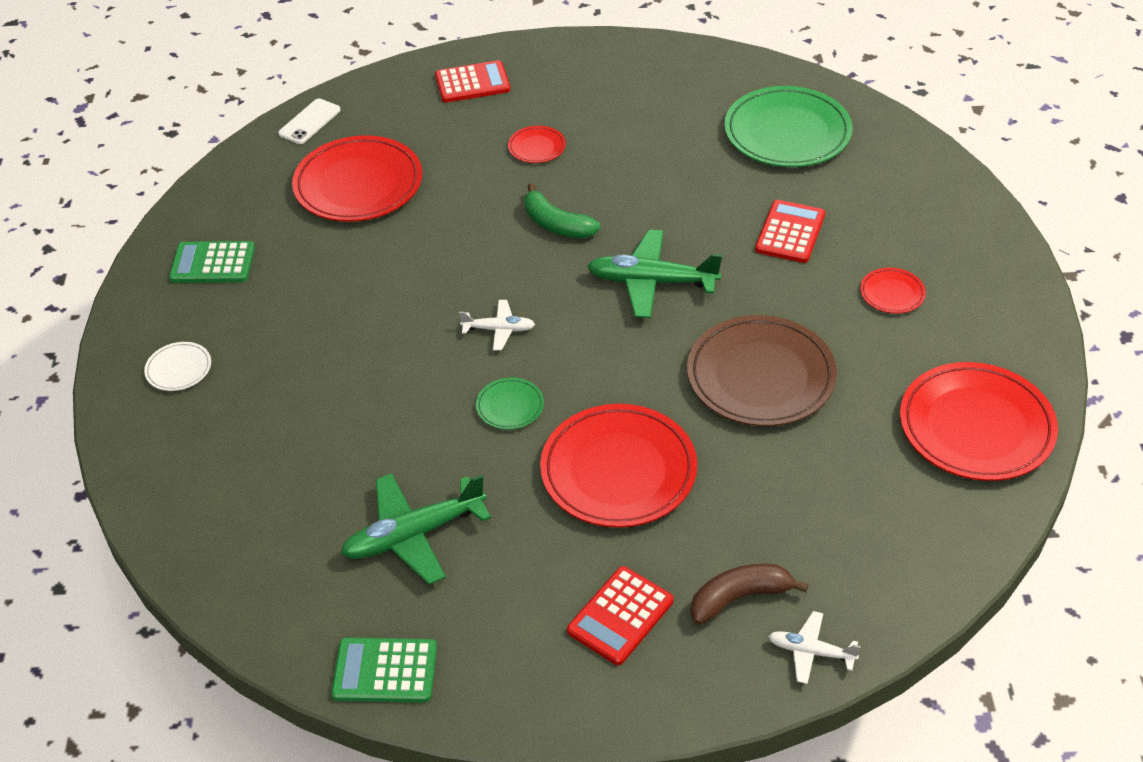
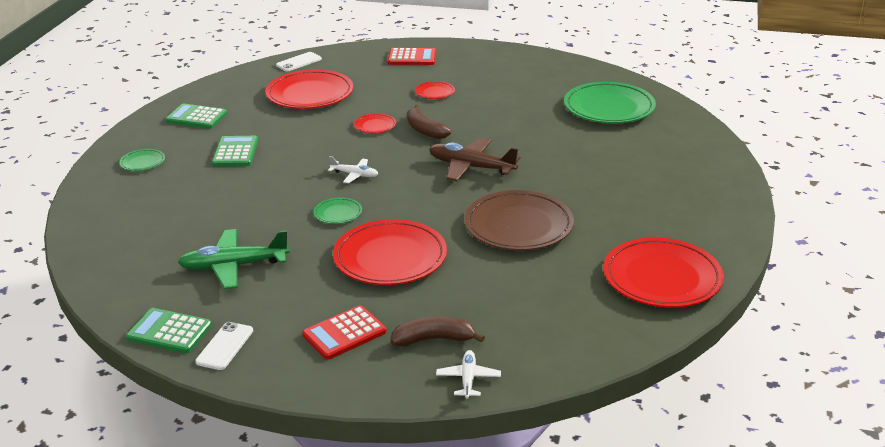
camera: 15 degrees right, 15 degrees down
white plate [144,342,211,391] -> green plate [119,149,165,171]
green banana [524,183,601,238] -> brown banana [407,105,451,139]
green plane [587,230,722,318] -> brown plane [429,138,520,181]
red calculator [755,200,825,263] -> none
white plane [768,611,861,684] -> white plane turned 60 degrees clockwise [436,350,501,399]
red plate [860,268,926,314] -> red plate moved to [354,113,396,133]
none -> white phone [195,322,253,370]
none -> green calculator [212,136,258,166]

